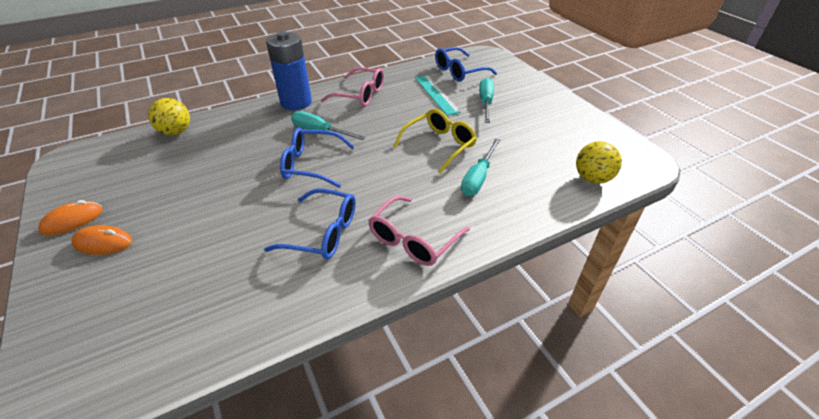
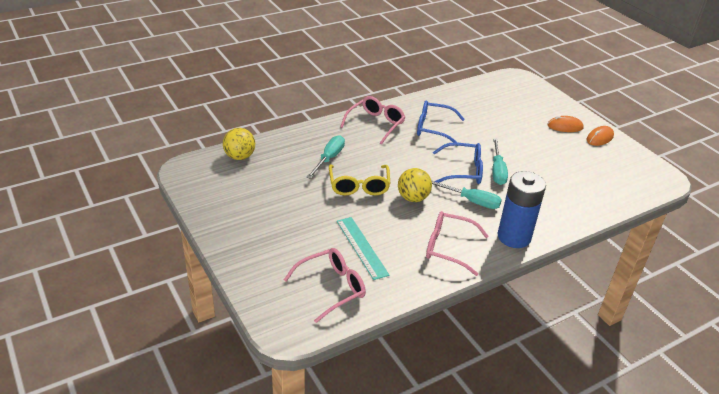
camera: 175 degrees right, 5 degrees down
yellow ball [148,98,190,135] -> yellow ball moved to [398,168,432,202]
yellow glasses [393,109,477,174] -> yellow glasses turned 45 degrees counterclockwise [329,165,390,195]
blue glasses [435,47,497,82] -> pink glasses [284,248,366,323]
turquoise screwdriver [479,78,494,123] -> turquoise screwdriver moved to [492,138,508,185]

